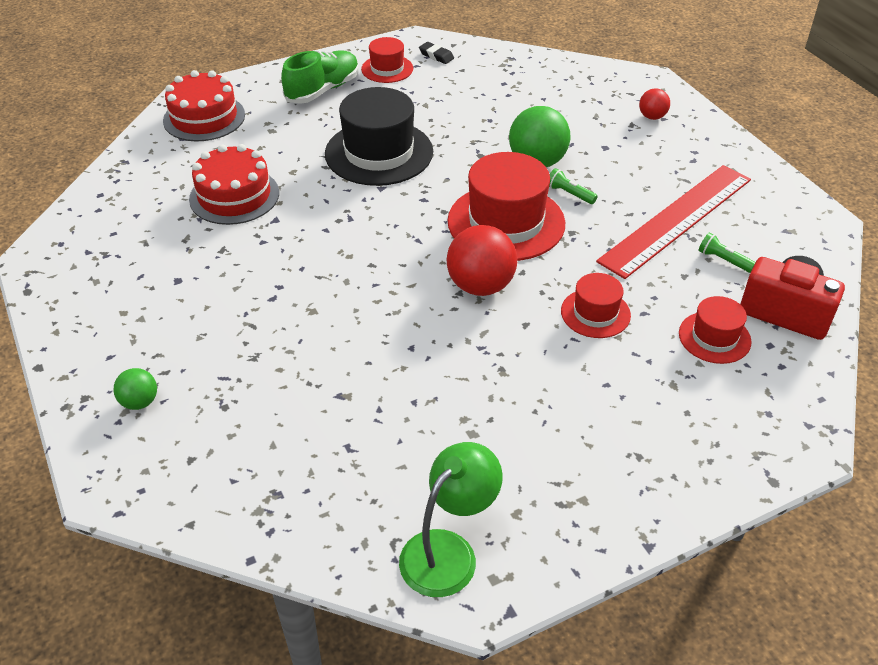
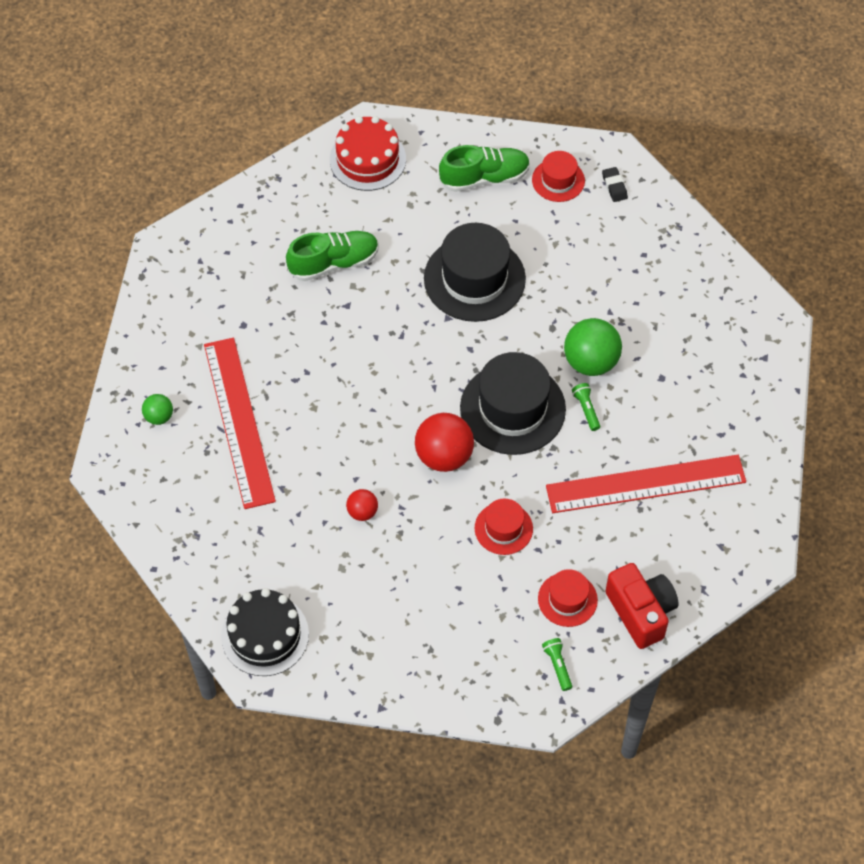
camera: 35 degrees right, 15 degrees up
red cake [189,144,279,225] -> green shoe [286,231,379,281]
green lamp [399,442,503,597] -> black cake [221,588,309,676]
red hat [447,152,565,261] -> black hat [460,352,566,455]
red ball [639,88,670,120] -> red ball moved to [346,489,378,521]
green flashlight [699,233,755,273] -> green flashlight moved to [542,638,572,691]
none -> red ruler [204,338,276,509]

